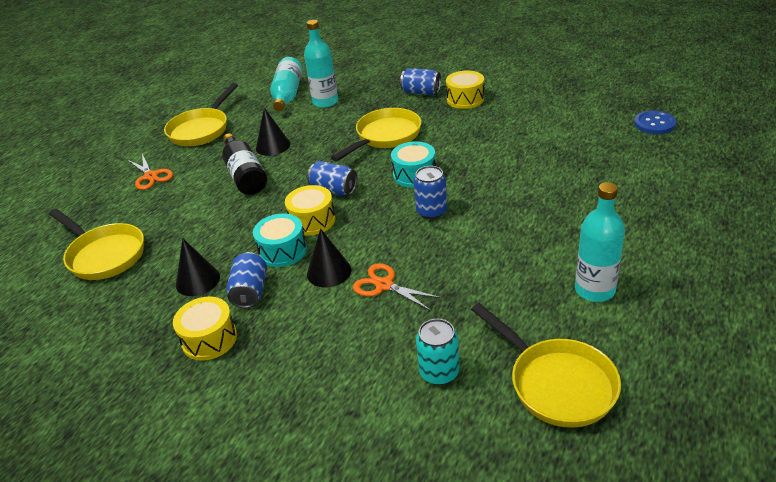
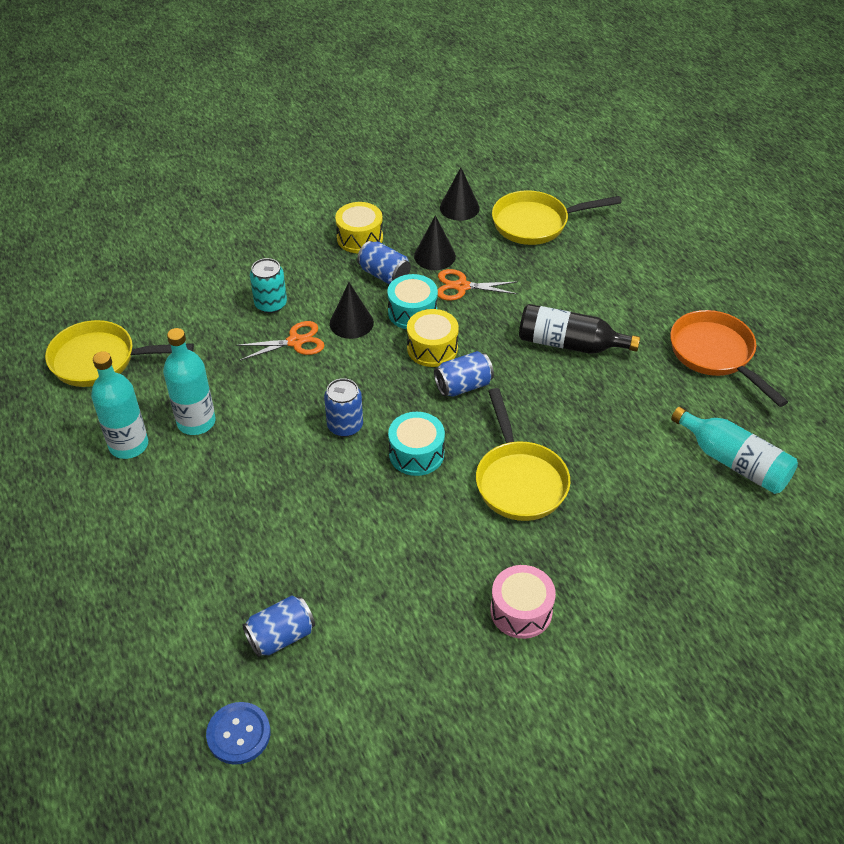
camera: 125 degrees right, 10 degrees up
orange scissors [128,154,173,190] -> orange scissors moved to [438,269,518,301]
yellow pan [164,83,238,146] -> orange pan [670,310,788,407]
black cone [256,108,290,156] -> black cone moved to [440,168,479,221]
turquoise bottle [304,20,338,108] -> turquoise bottle moved to [163,328,215,435]
blue can [400,68,441,95] -> blue can moved to [242,595,315,657]
turquoise can [416,319,460,385] -> turquoise can moved to [250,258,287,313]
yellow drum [446,71,484,109] -> pink drum [490,565,556,639]

